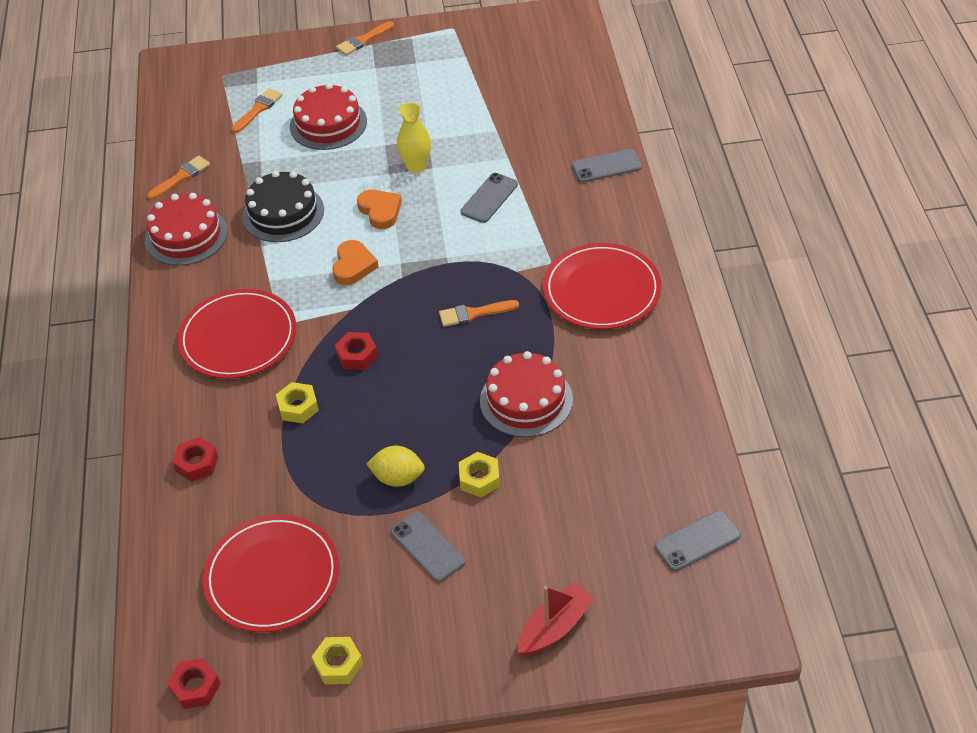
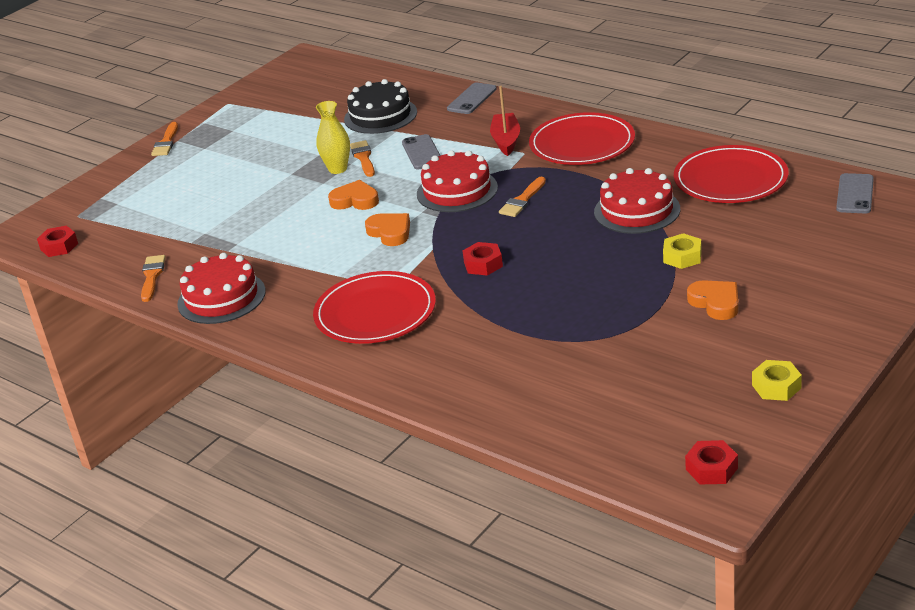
camera: 45 degrees left, 15 degrees down
red nut [172,437,218,482] -> red nut moved to [37,226,78,257]
red plate [203,515,339,632] -> red plate moved to [674,145,789,203]
orange brush [231,88,283,133] -> orange brush moved to [350,140,375,177]
black cake [242,171,324,242] -> black cake moved to [344,79,417,134]
yellow nut [276,382,319,423] -> none
red cake [290,83,367,150] -> red cake moved to [417,150,498,212]
yellow lemon [366,446,425,487] -> none
grey phone [391,511,466,582] -> orange heart [687,280,738,320]
red boat [518,582,595,656] -> red boat moved to [490,86,520,156]

